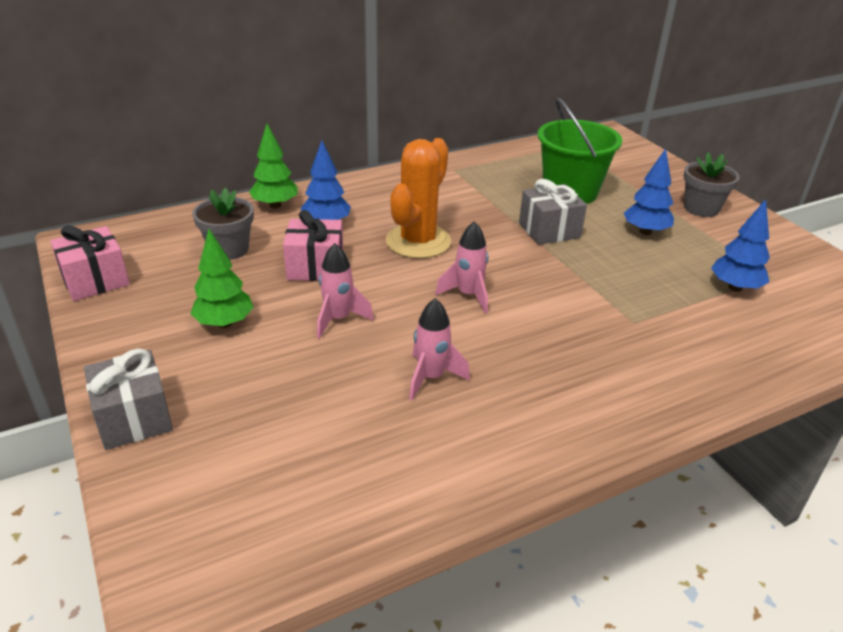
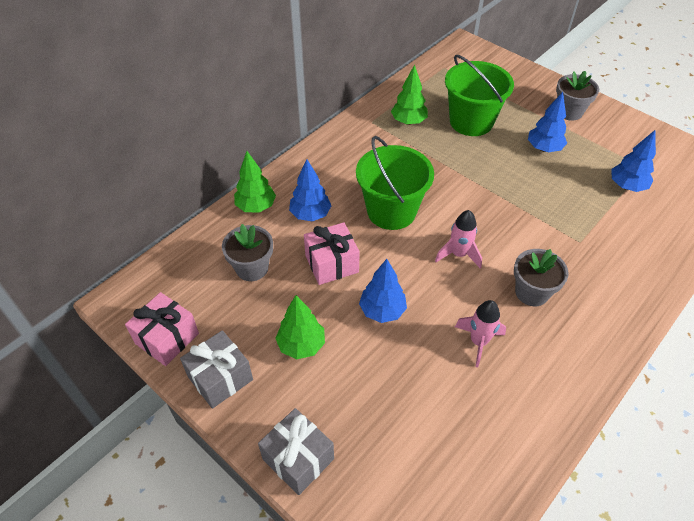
camera: 20 degrees left, 15 degrees up
pink rocket [317,243,374,339] -> blue tree [359,259,407,323]
orange cactus [386,138,451,259] -> green bucket [356,136,434,230]
grey gift [519,179,587,245] -> grey gift moved to [180,330,253,409]
none -> green tree [391,64,428,125]
none -> grey flower pot [514,249,568,306]

